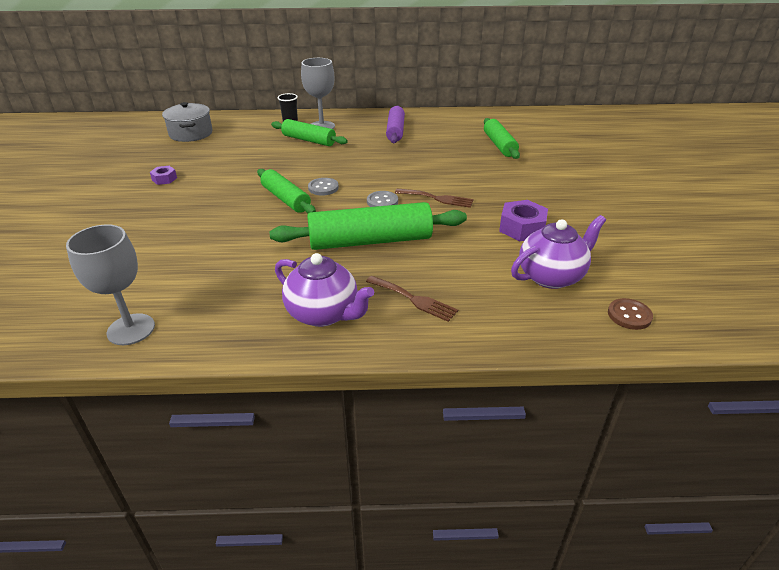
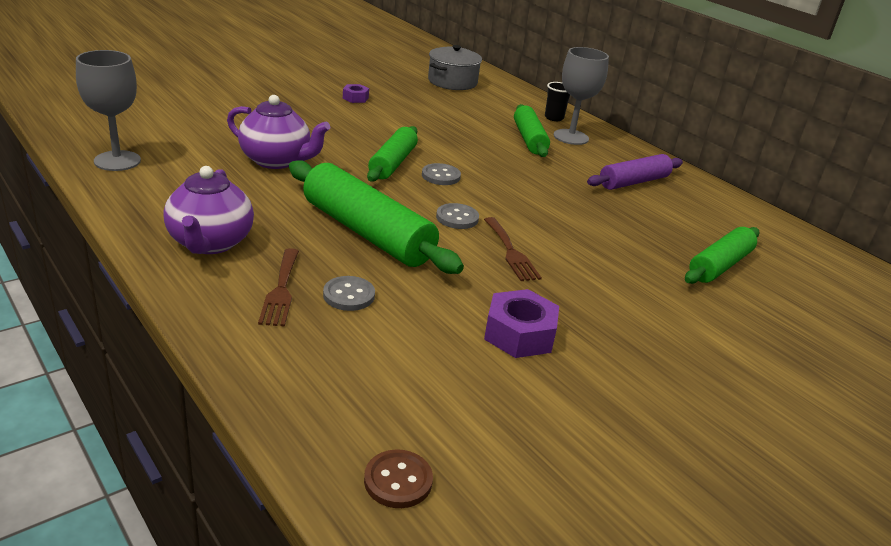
camera: 50 degrees right, 5 degrees down
purple teapot [511,215,606,289] -> purple teapot moved to [227,95,330,169]
none -> grey button [323,276,375,311]

